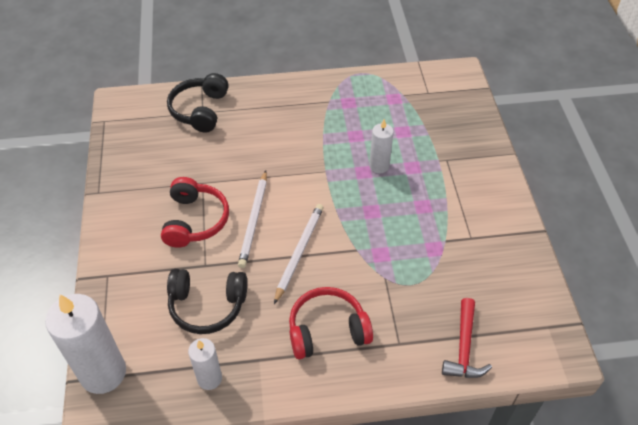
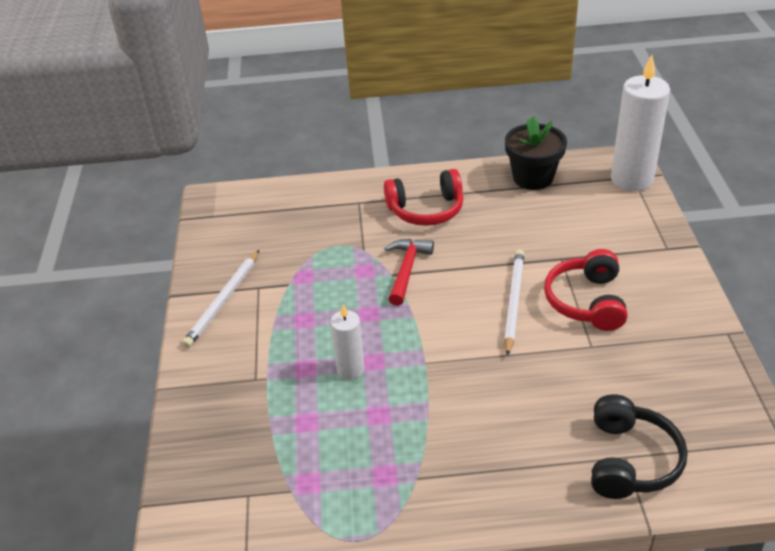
camera: 175 degrees left, 10 degrees down
black headphones [167,269,247,334] -> none
white candle [188,338,222,390] -> black flower pot [505,116,567,190]
white pencil [274,204,324,304] -> white pencil moved to [182,250,259,348]
red hammer [442,298,492,378] -> red hammer moved to [384,239,434,306]

